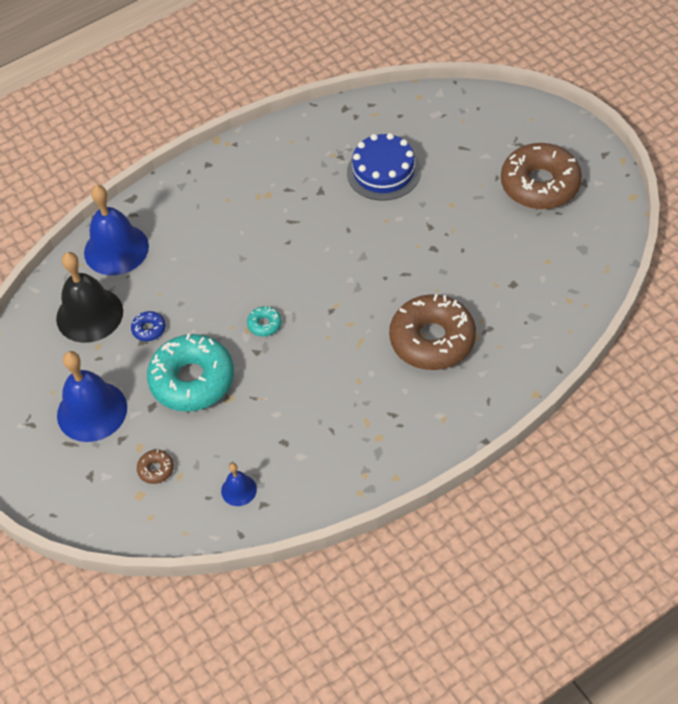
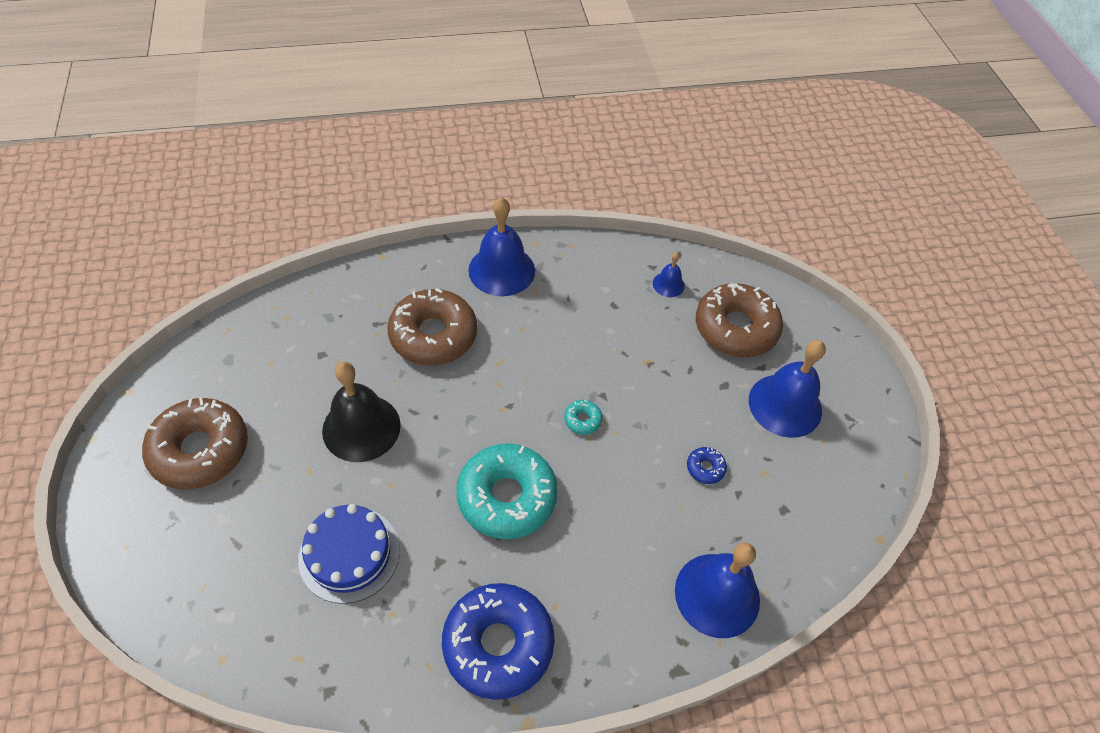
camera: 165 degrees left, 0 degrees up
black bell [56,252,123,343] -> black bell moved to [322,362,401,462]
brown donut [137,450,174,484] -> brown donut [696,283,783,357], size x2.43
turquoise donut [147,333,234,412] -> turquoise donut moved to [456,443,558,539]
none -> blue donut [442,583,555,700]
none -> blue bell [468,197,535,296]

